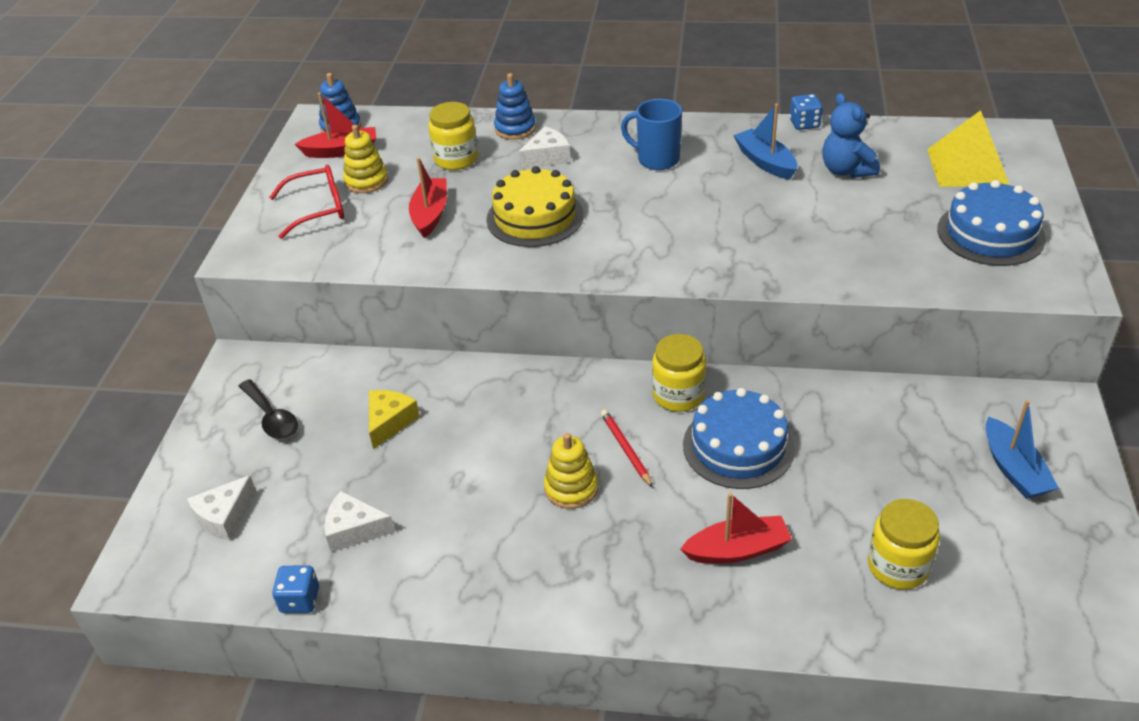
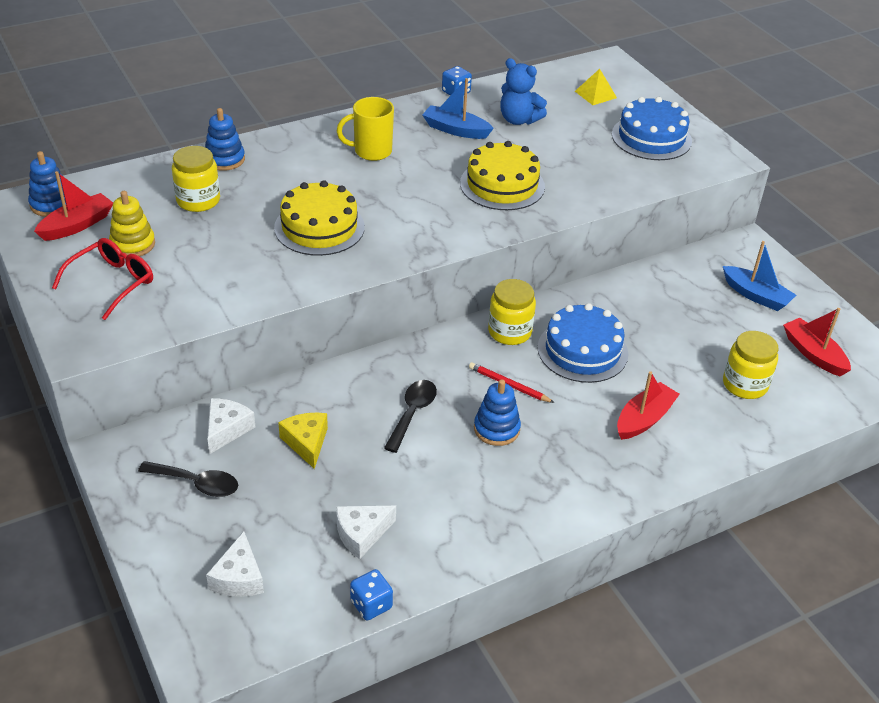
camera: 40 degrees left, 0 degrees up
red boat [409,157,447,238] -> red boat moved to [783,308,851,377]
white cheese [518,126,571,169] -> white cheese moved to [207,398,255,454]
yellow stacking toy [544,433,598,509] -> blue stacking toy [474,379,521,446]
blue mug [621,99,682,170] -> yellow mug [337,97,394,161]
yellow pyramid [927,110,1009,187] -> yellow pyramid [575,69,617,105], size x0.57
none -> black spoon [384,380,437,453]
none -> yellow cake [460,141,545,210]

